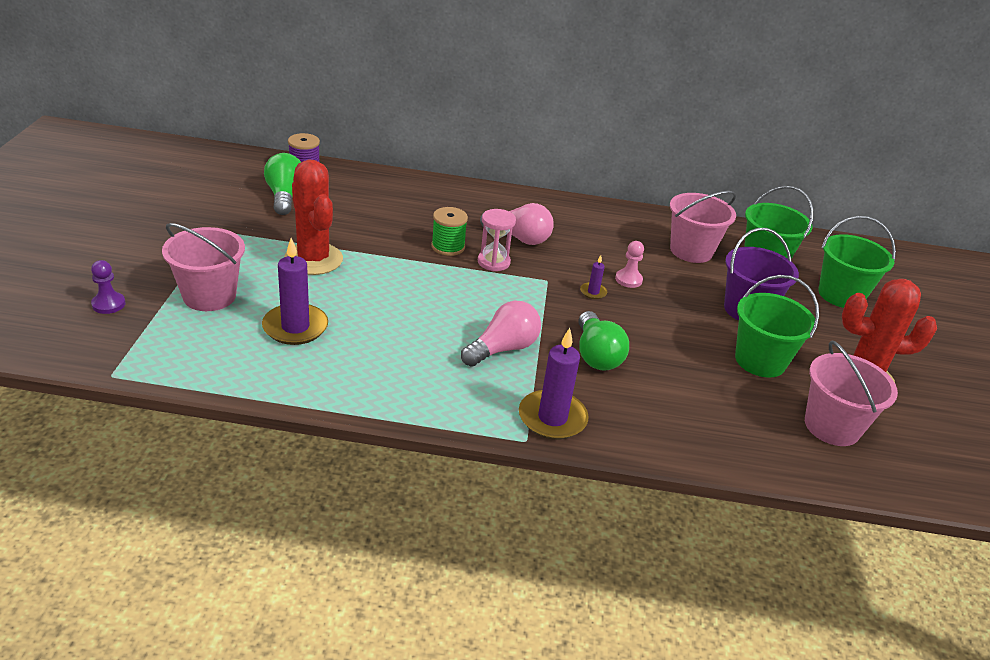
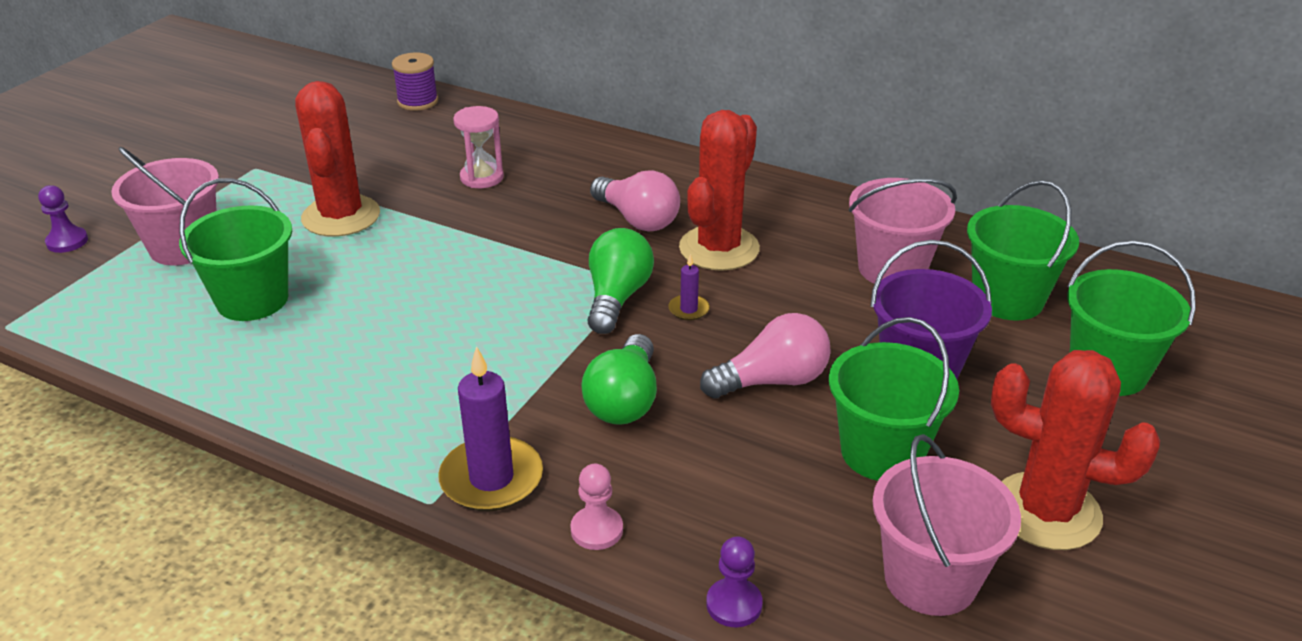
camera: 25 degrees right, 0 degrees up
purple candle [262,238,328,345] -> green bucket [179,178,292,321]
green light bulb [264,153,301,215] -> green light bulb moved to [587,228,654,334]
green spool [431,207,468,256] -> none
pink light bulb [461,300,541,367] -> pink light bulb moved to [700,313,831,399]
pink hourglass [478,209,516,271] -> pink hourglass moved to [453,106,504,188]
pink pawn [615,241,644,288] -> pink pawn moved to [570,464,623,550]
none -> red cactus [679,110,760,271]
none -> purple pawn [706,536,763,627]

